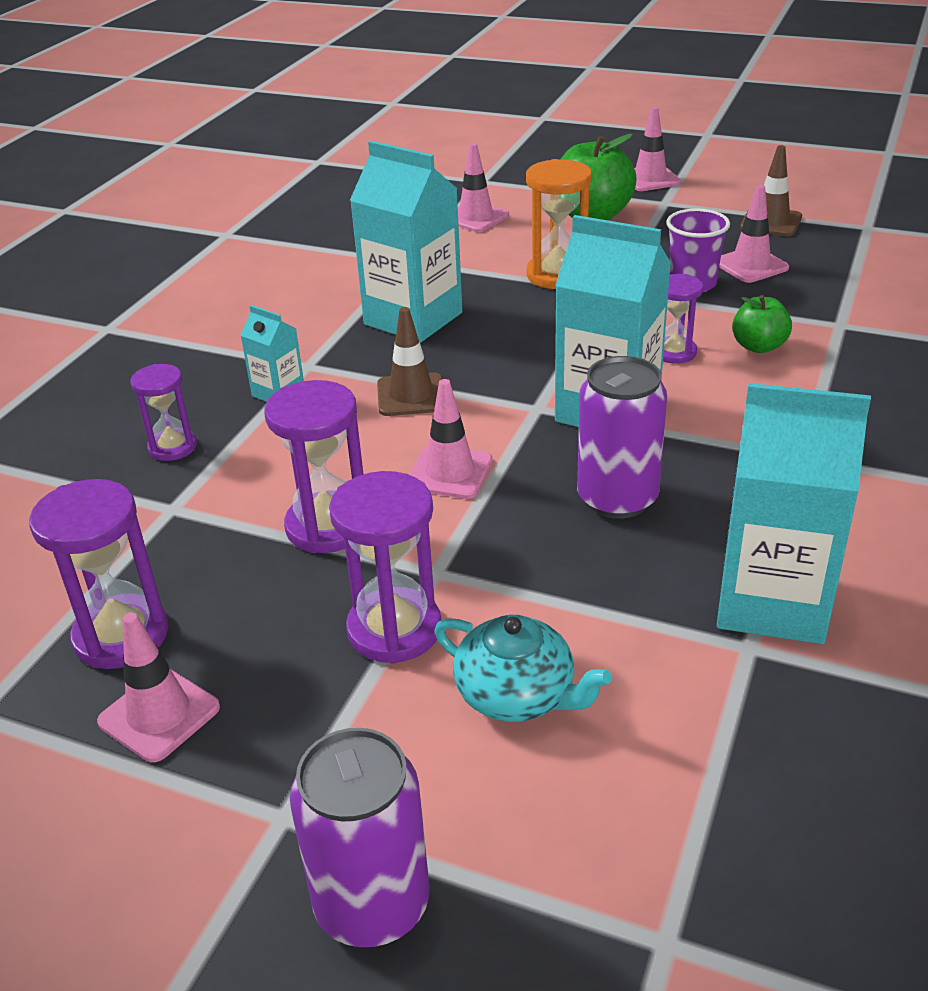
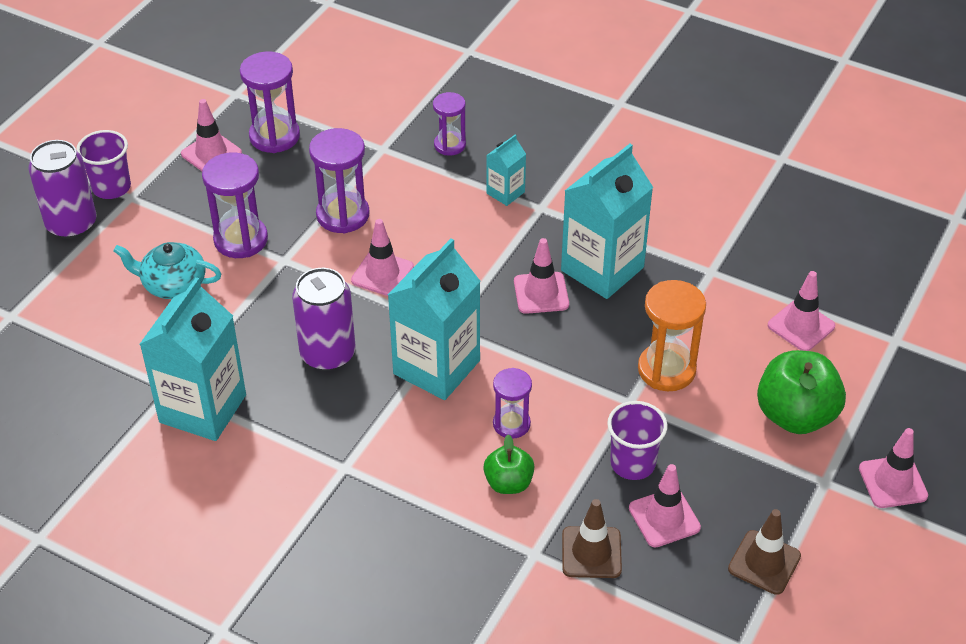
camera: 95 degrees right, 10 degrees up
brown traffic cone [377,307,443,416] -> brown traffic cone moved to [562,499,622,578]
turquoise teapot [434,615,612,722] -> turquoise teapot turned 60 degrees clockwise [113,242,221,299]
none -> purple cup [76,130,131,199]
none -> pink traffic cone [514,238,569,314]

